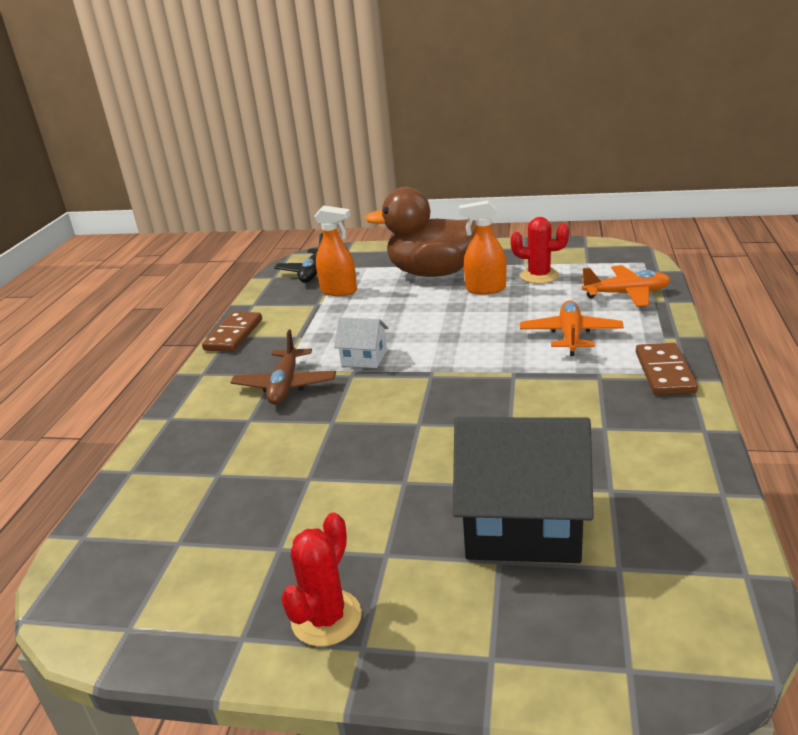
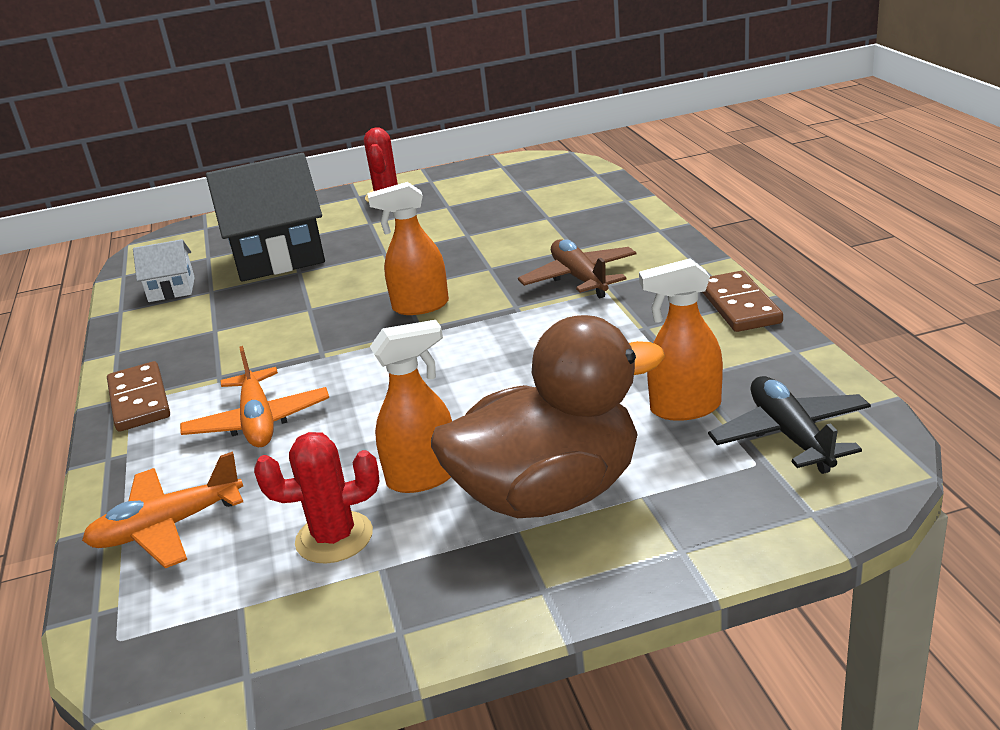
camera: 155 degrees right, 0 degrees up
white house [334,317,389,368] -> white house moved to [133,239,195,302]
none -> orange spray bottle [367,182,449,315]

